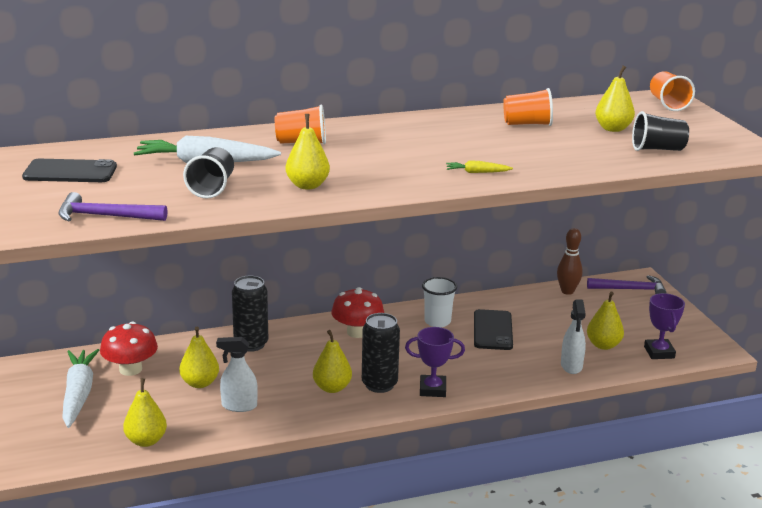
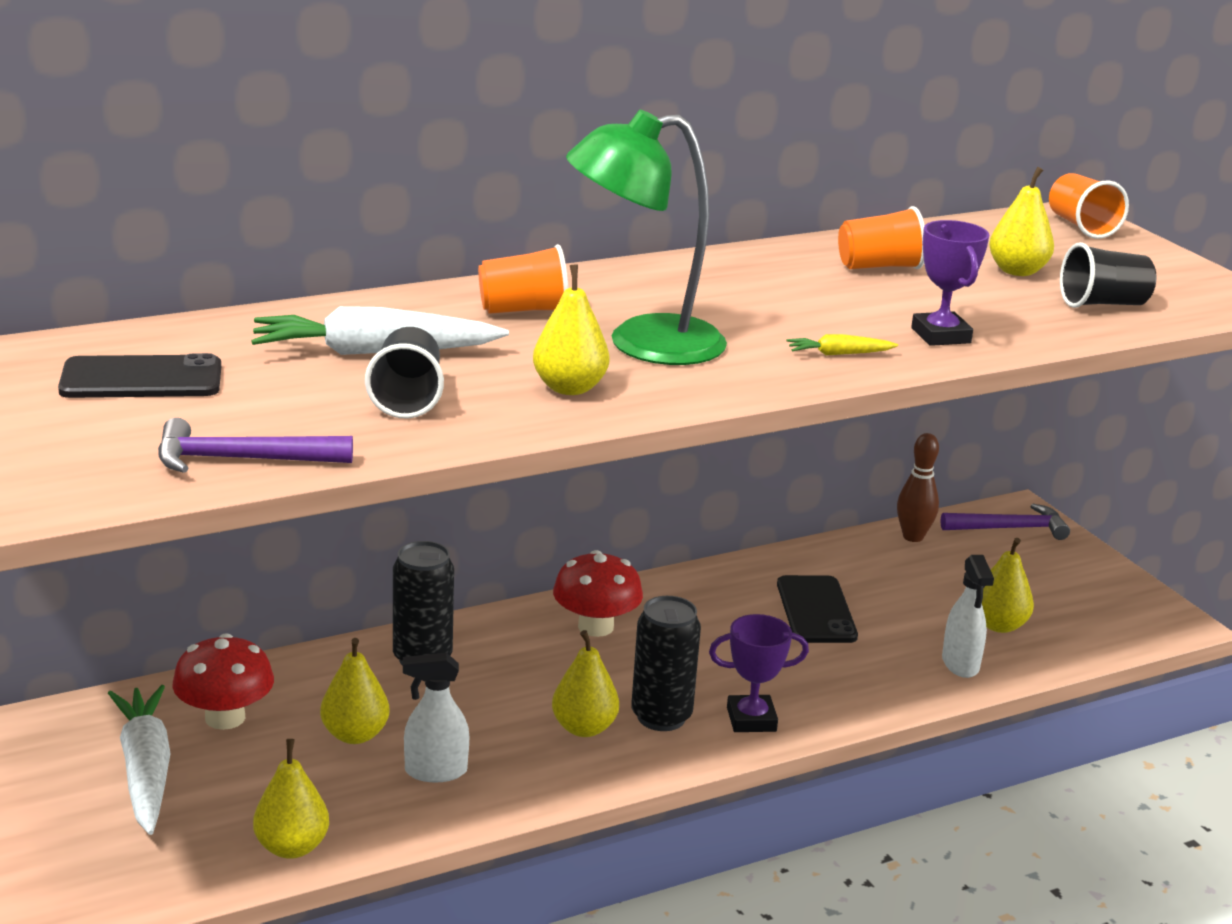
camera: 10 degrees left, 0 degrees up
white cup [422,277,457,327] -> none
purple trophy [644,293,685,359] -> purple trophy moved to [911,220,989,346]
none -> green lamp [566,110,727,365]

